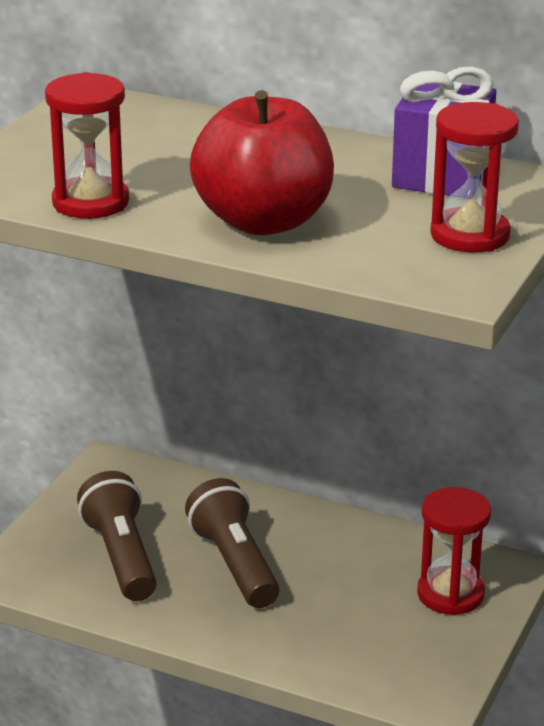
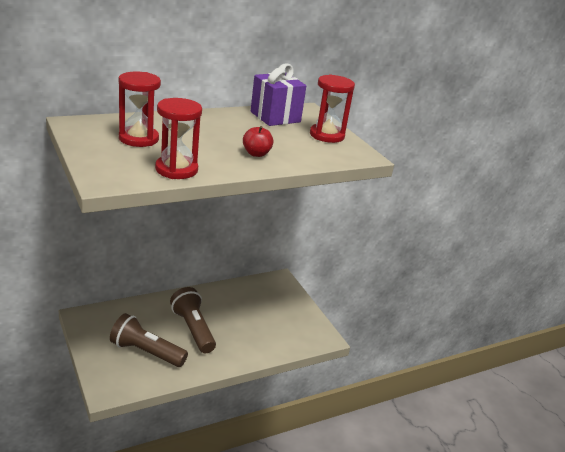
camera: 55 degrees left, 0 degrees up
brown flashlight [185,478,279,608] -> brown flashlight turned 45 degrees clockwise [170,287,216,353]
red apple [190,90,334,235] -> red apple [243,126,274,157], size x0.43
red hourglass [417,487,491,615] -> red hourglass moved to [119,71,161,147]

